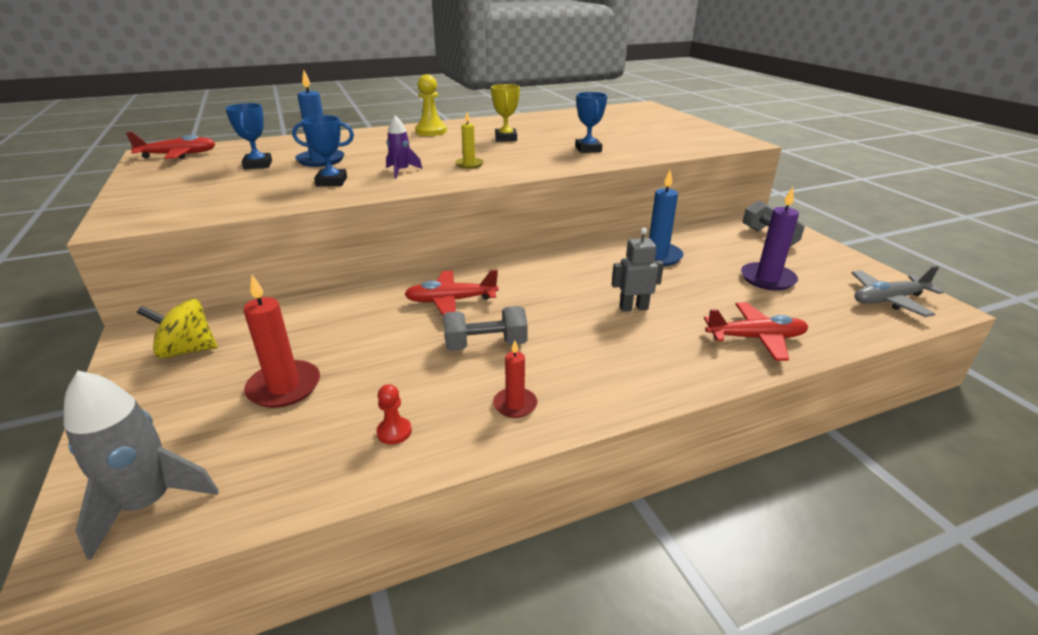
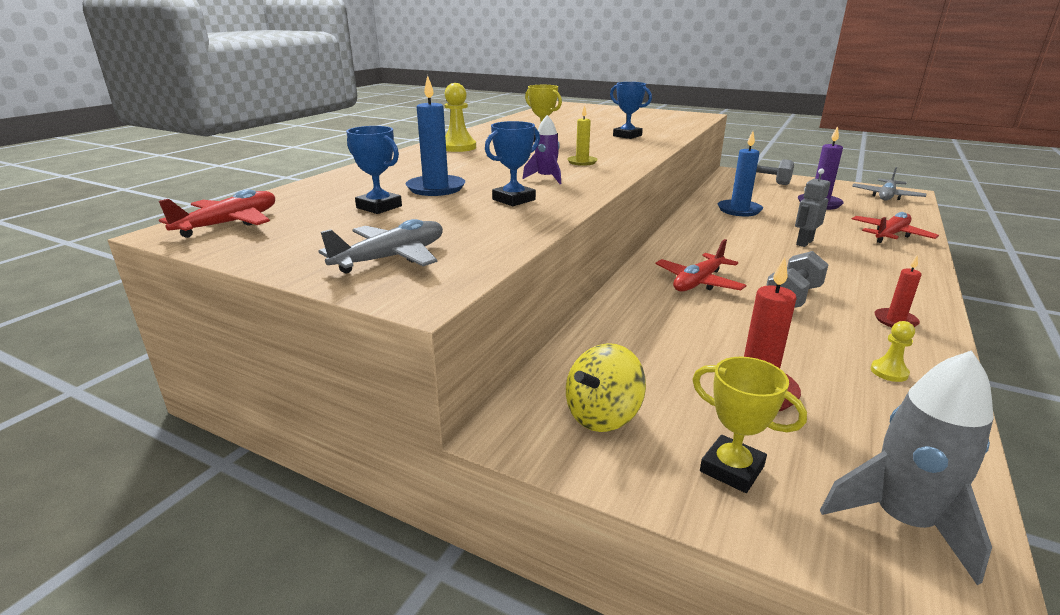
camera: 40 degrees left, 5 degrees down
red pawn [376,384,412,445] -> yellow pawn [871,321,915,382]
none -> grey plane [319,219,443,273]
none -> yellow trophy [692,357,807,493]

